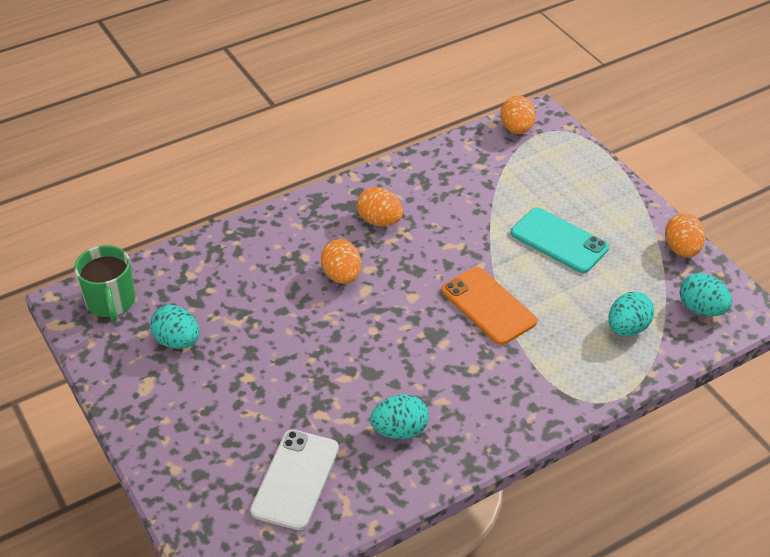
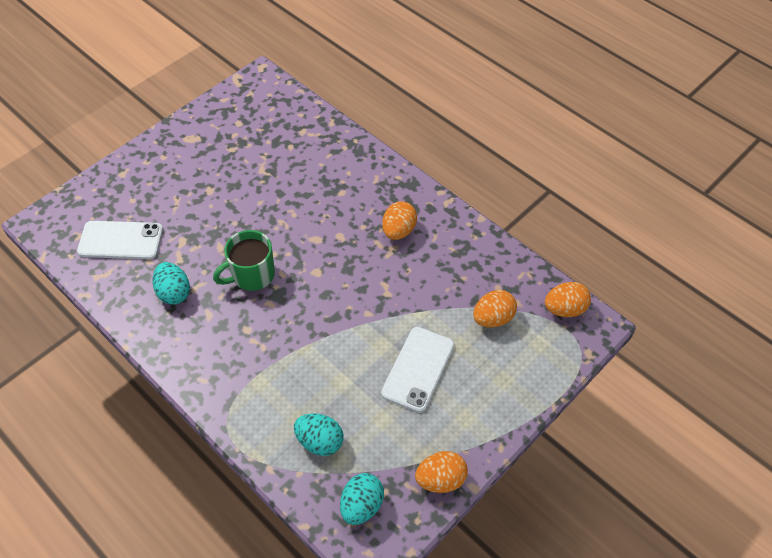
camera: 75 degrees right, 10 degrees up
green mug [74,245,135,321] -> green mug moved to [213,230,275,291]
turquoise egg [150,305,199,349] -> none
orange egg [321,239,361,284] -> orange egg moved to [473,290,517,328]
orange phone [441,267,537,345] -> none
turquoise phone [511,207,609,273] -> white phone [381,327,454,413]

